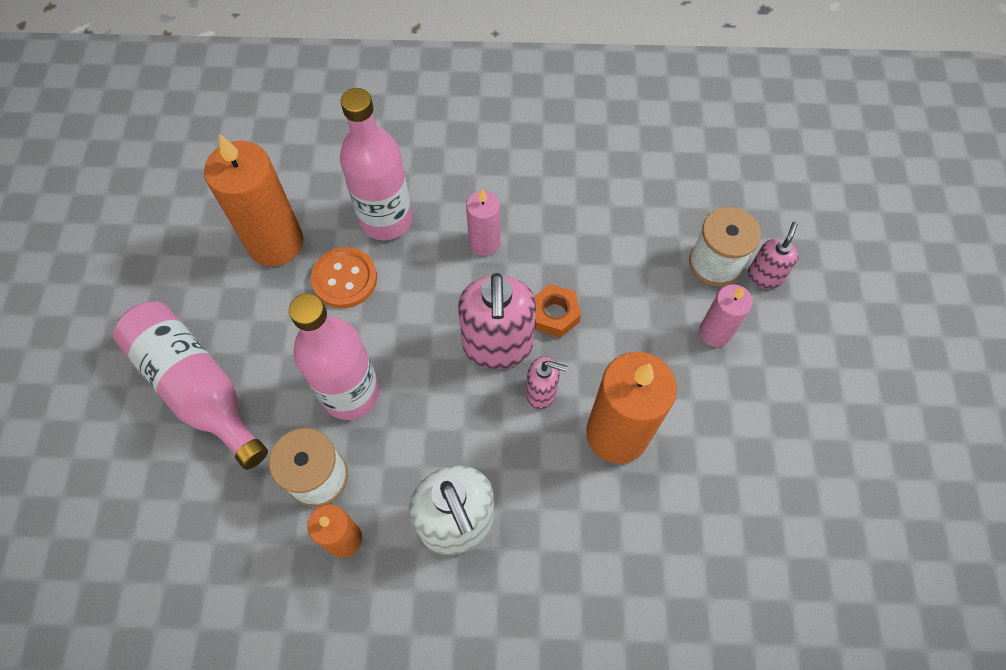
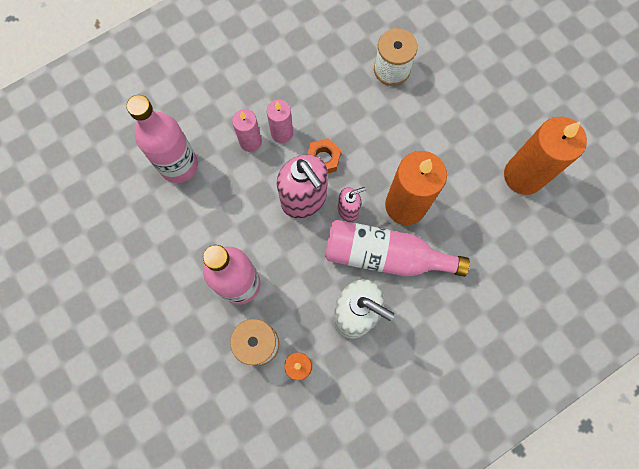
camera: 35 degrees left, 10 degrees up
pink bottle [113,301,268,470] -> pink bottle moved to [325,220,470,277]
orange candle [204,134,303,266] -> orange candle moved to [504,117,587,195]
orange button [311,247,377,308] -> none
pink candle [699,284,753,347] -> pink candle moved to [267,100,293,143]
pink soap dispenser [748,222,799,289] -> none

